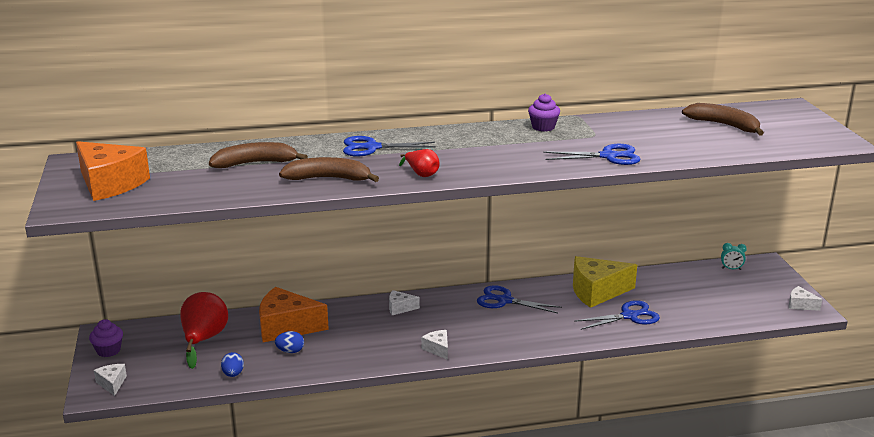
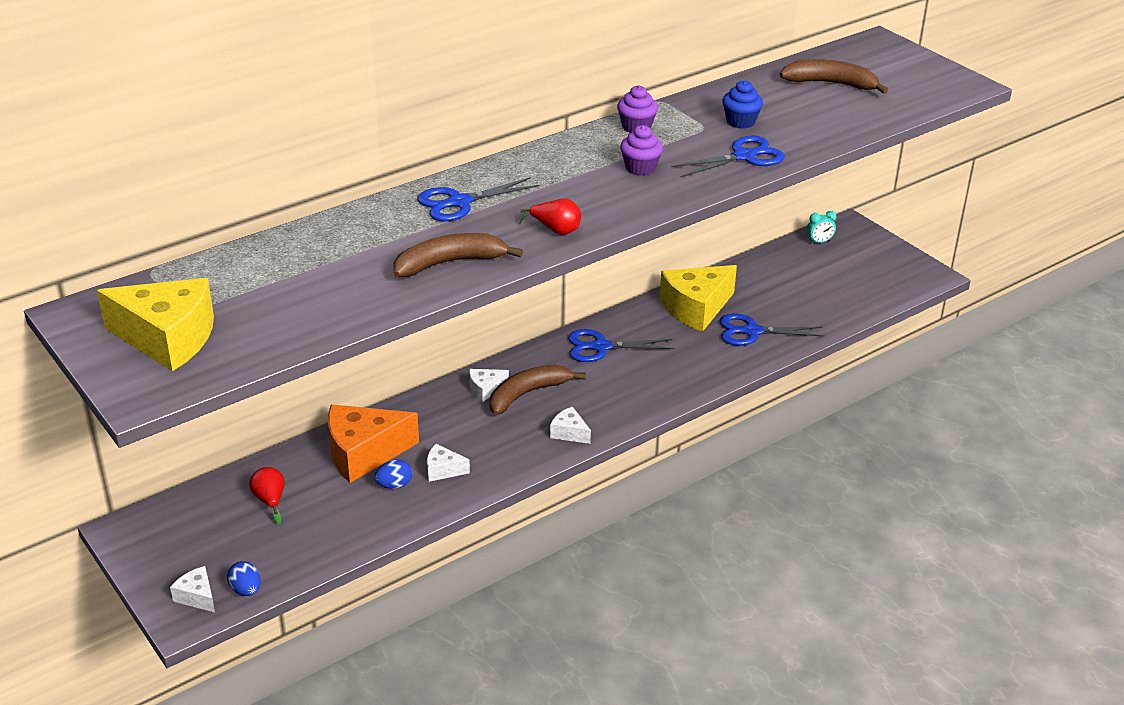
camera: 25 degrees left, 10 degrees up
orange cheese [76,141,150,201] -> yellow cheese [97,278,214,371]
purple cupcake [89,319,123,357] -> purple cupcake moved to [620,125,663,176]
red pear [180,292,228,369] -> red pear [249,467,285,525], size x0.54
brown banana [209,142,308,168] -> brown banana moved to [490,365,586,415]
blue egg [221,352,244,377] -> blue egg moved to [227,561,261,596]
blue scissors [574,300,660,330] -> blue scissors turned 135 degrees counterclockwise [720,314,825,346]
white cheese [789,286,822,311] -> white cheese moved to [427,444,470,482]
none -> blue cupcake [722,80,763,129]

